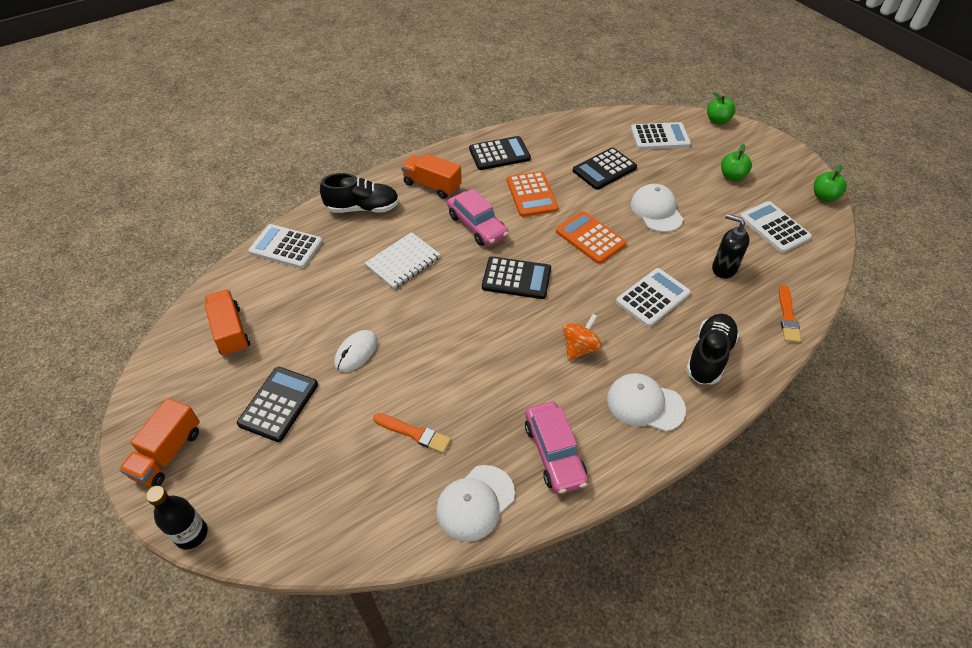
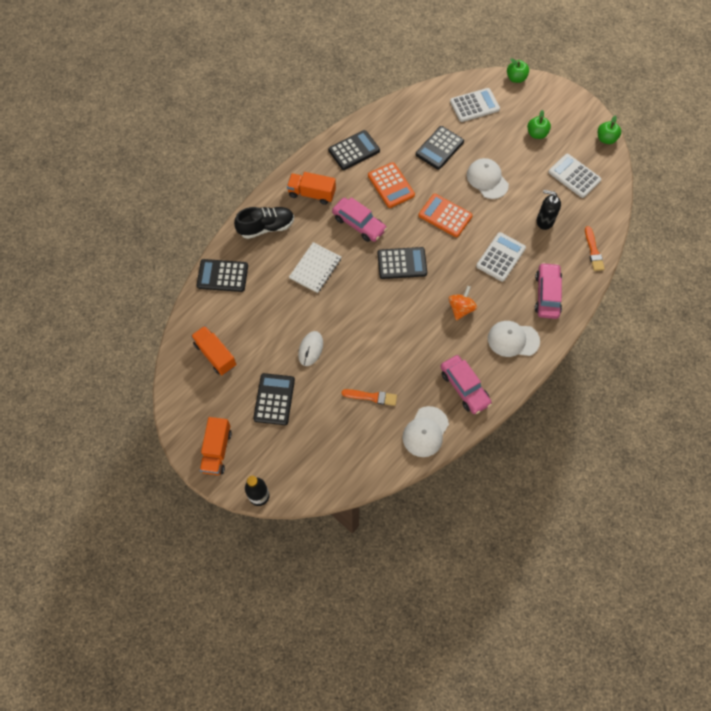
camera: 15 degrees left, 15 degrees up
white calculator [249,224,322,269] -> black calculator [197,259,248,292]
black shoe [686,314,739,384] -> pink car [535,262,562,319]

